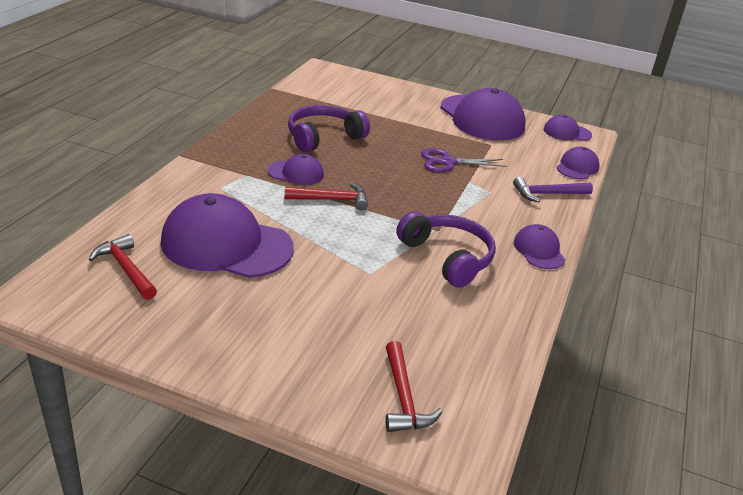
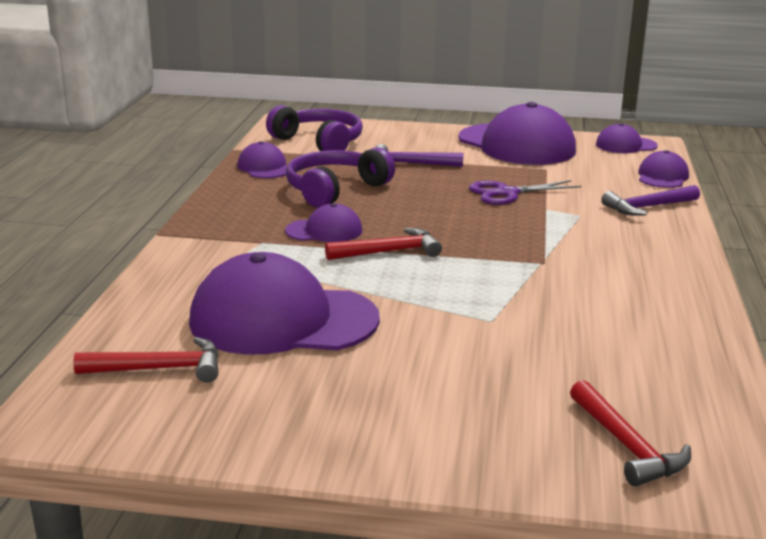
camera: 10 degrees left, 10 degrees down
red hammer [88,234,157,300] -> red hammer turned 135 degrees clockwise [73,337,219,383]
purple headphones [396,211,496,288] -> purple headphones moved to [266,105,363,151]
purple cap [514,224,565,269] -> purple cap moved to [237,141,287,178]
none -> purple hammer [376,144,464,167]

